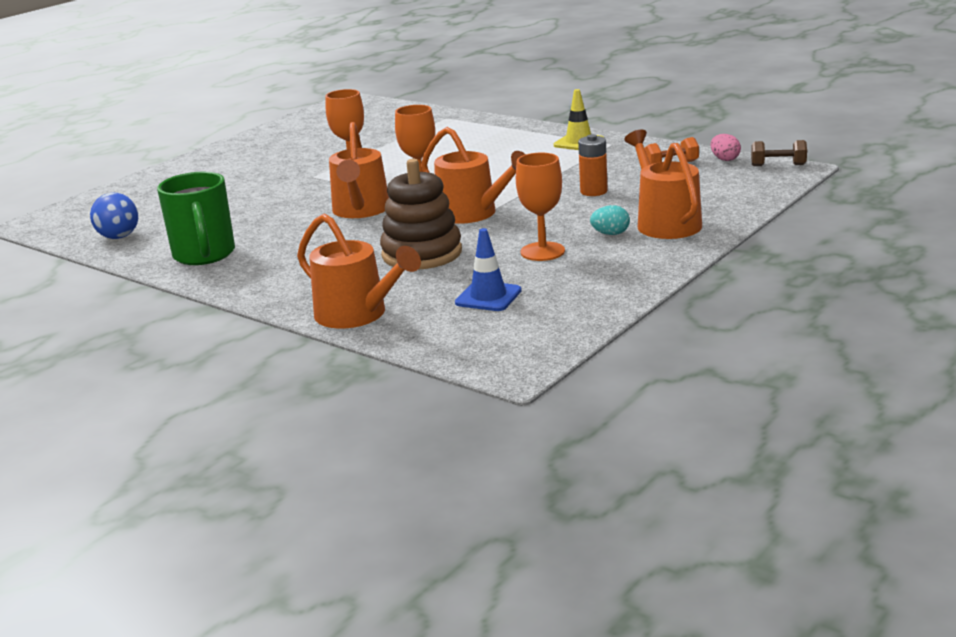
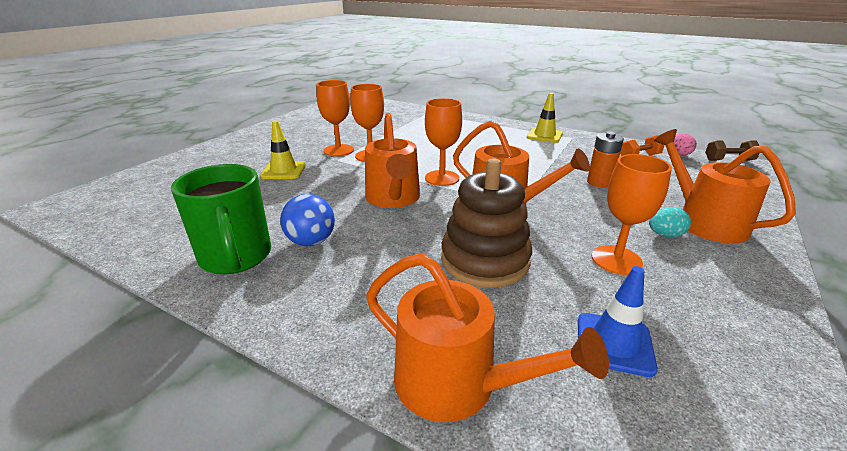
camera: 10 degrees left, 5 degrees up
blue ball [90,193,138,239] -> blue ball moved to [280,194,335,246]
none -> yellow traffic cone [260,121,306,179]
none -> orange goblet [316,80,354,156]

